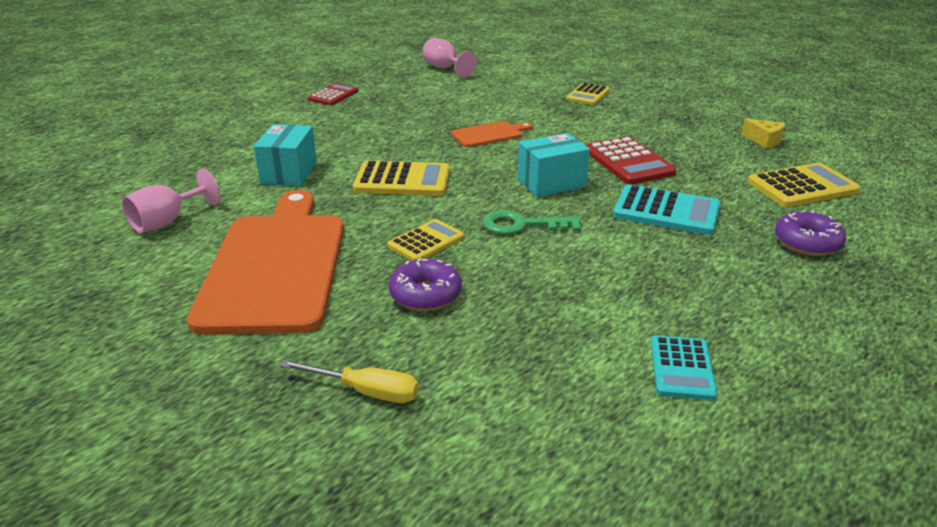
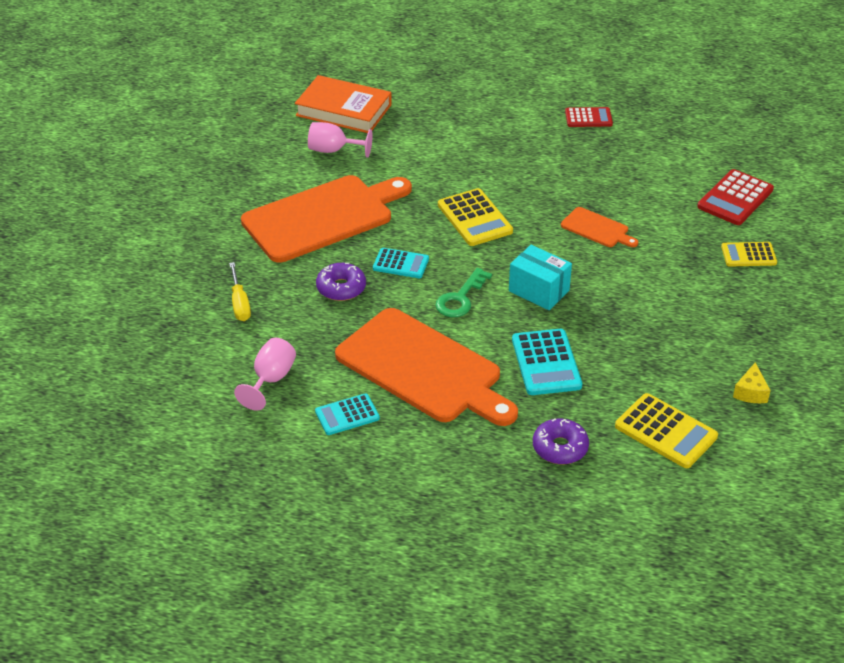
camera: 60 degrees right, 10 degrees up
turquoise box [254,124,317,186] -> none
yellow calculator [387,219,464,261] -> turquoise calculator [373,248,429,278]
pink goblet [423,38,476,78] -> pink goblet moved to [234,338,296,411]
green key [483,210,581,235] -> green key turned 120 degrees counterclockwise [435,268,492,317]
red calculator [585,136,677,184] -> red calculator moved to [697,169,774,225]
none -> orange book [295,75,392,133]
none -> orange cutting board [335,308,518,426]

